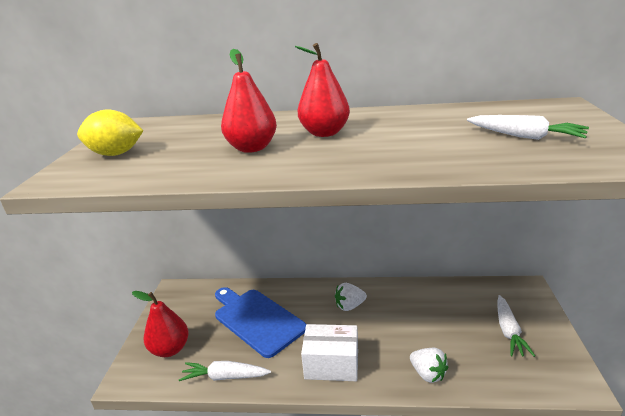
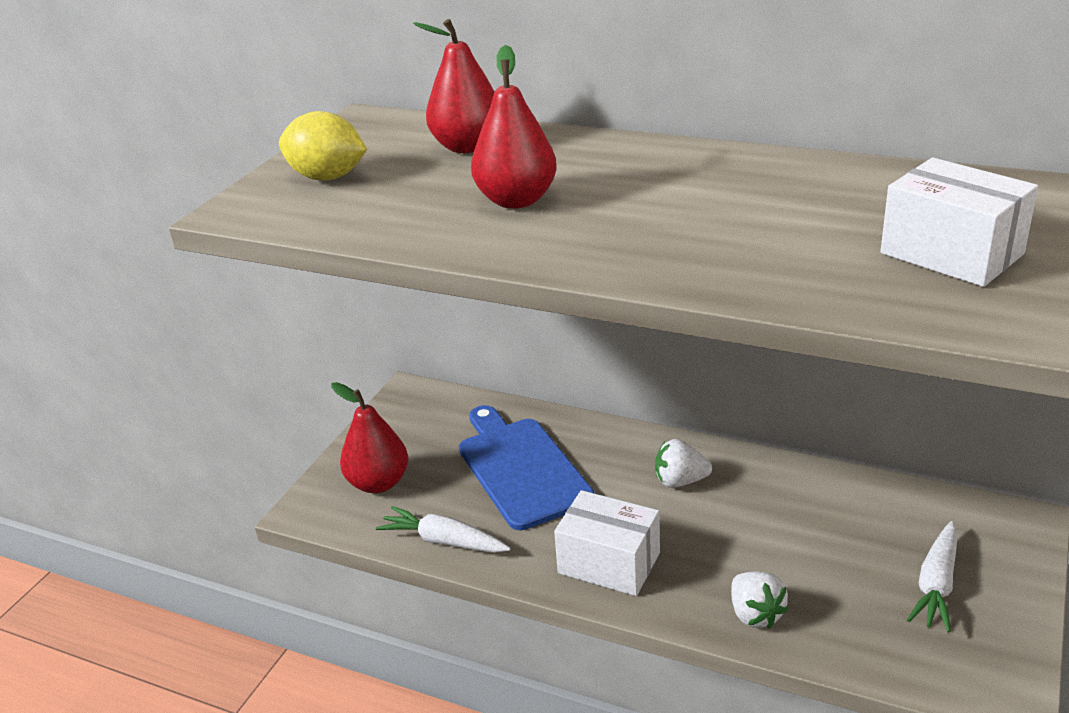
camera: 20 degrees right, 5 degrees up
red pear [295,43,350,137] -> red pear moved to [413,19,495,153]
white carrot [467,115,589,140] -> white box [880,158,1038,287]

